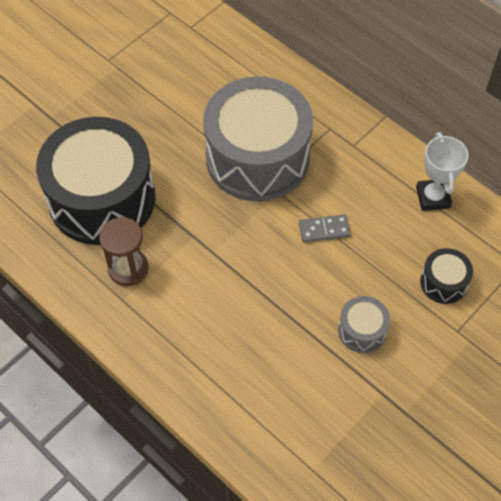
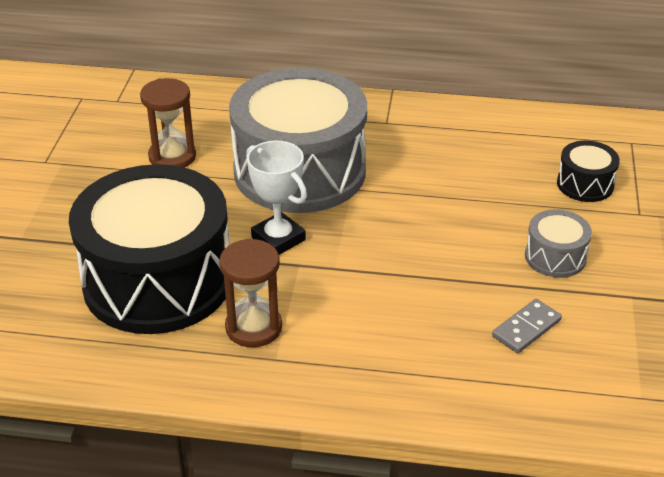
camera: 35 degrees left, 20 degrees down
grey domino [299,214,351,242] -> grey domino moved to [492,299,562,353]
white trophy [416,132,469,211] -> white trophy moved to [246,141,307,255]
none -> brown hourglass [140,78,196,168]

